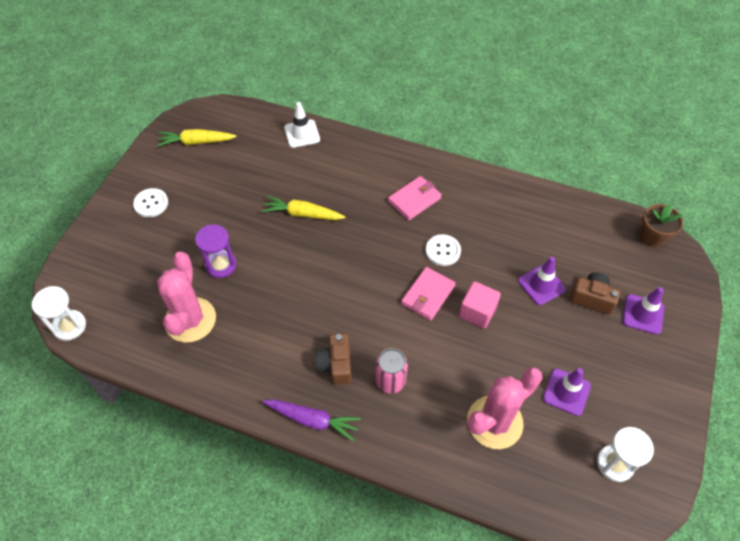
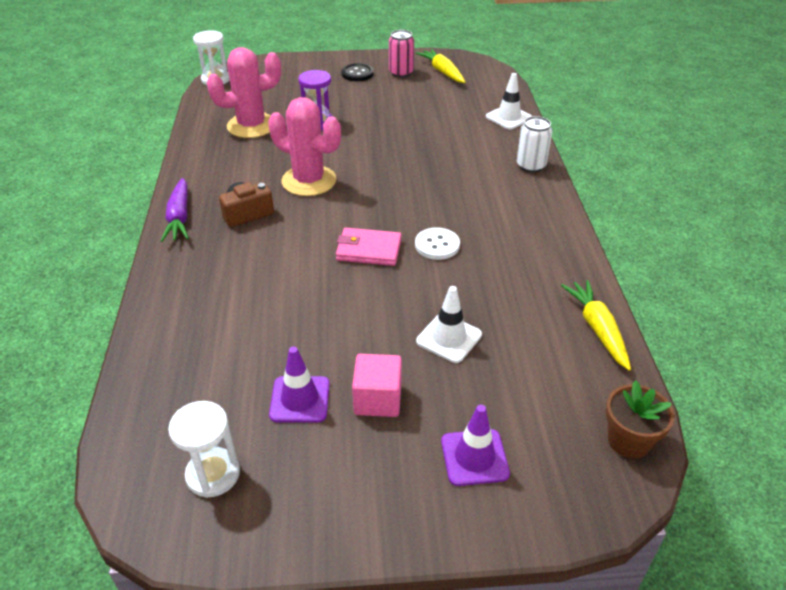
camera: 65 degrees right, 15 degrees down
white button [133,188,168,217] -> black button [341,63,374,81]
yellow carrot [261,196,345,220] -> yellow carrot moved to [561,280,631,371]
pink can [376,348,408,394] -> pink can moved to [389,30,414,78]
pink wallet [388,176,442,220] -> none
pink cube [459,281,501,329] -> pink cube moved to [352,354,402,417]
pink cactus [467,367,542,449] -> pink cactus moved to [268,97,341,196]
purple traffic cone [518,257,566,305] -> white traffic cone [416,286,482,363]
brown camera [570,273,620,315] -> none
none -> white can [517,116,552,173]

